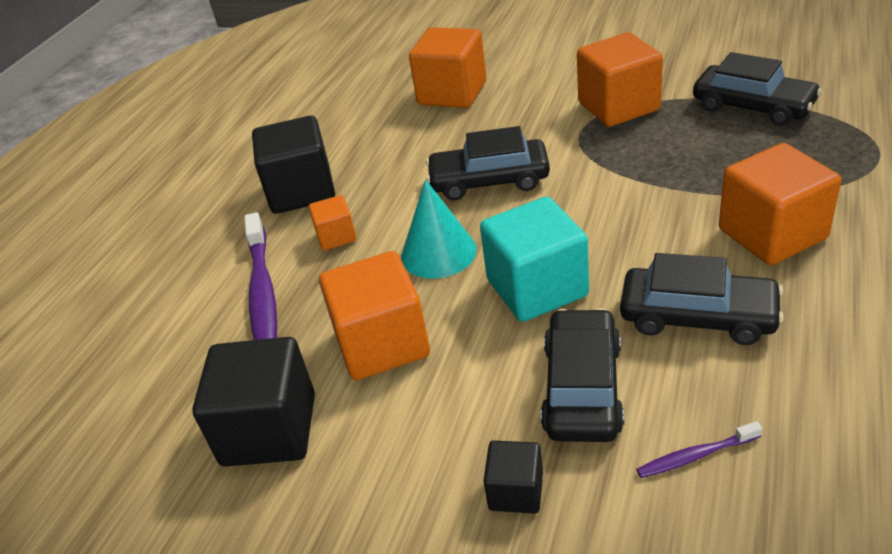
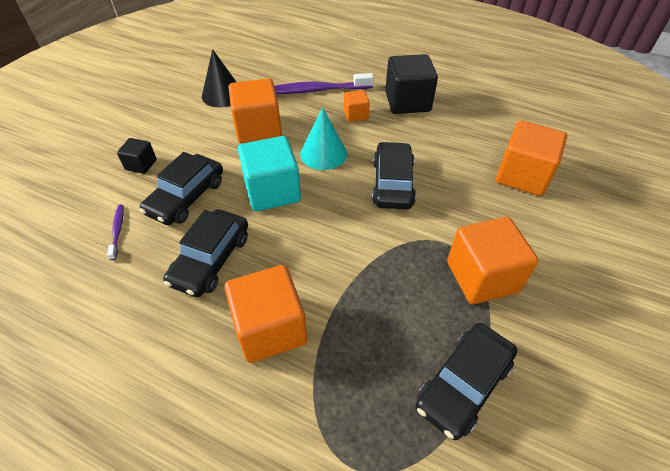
camera: 90 degrees right, 10 degrees up
black cube [192,337,315,467] -> black cone [202,49,236,107]
black car [541,308,624,442] -> black car turned 105 degrees clockwise [140,152,223,225]

